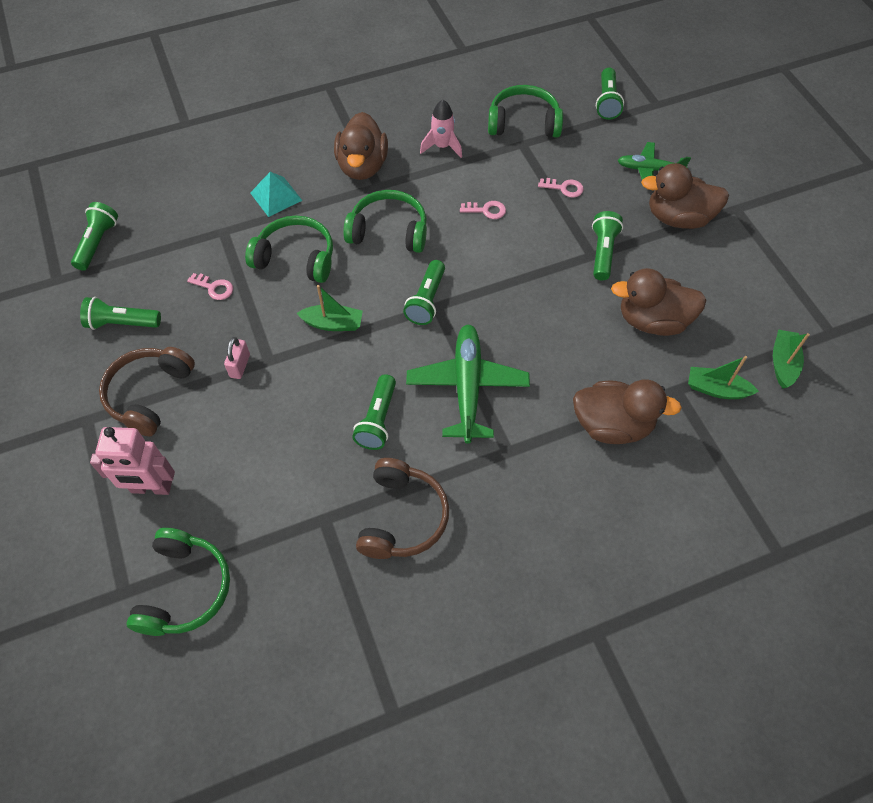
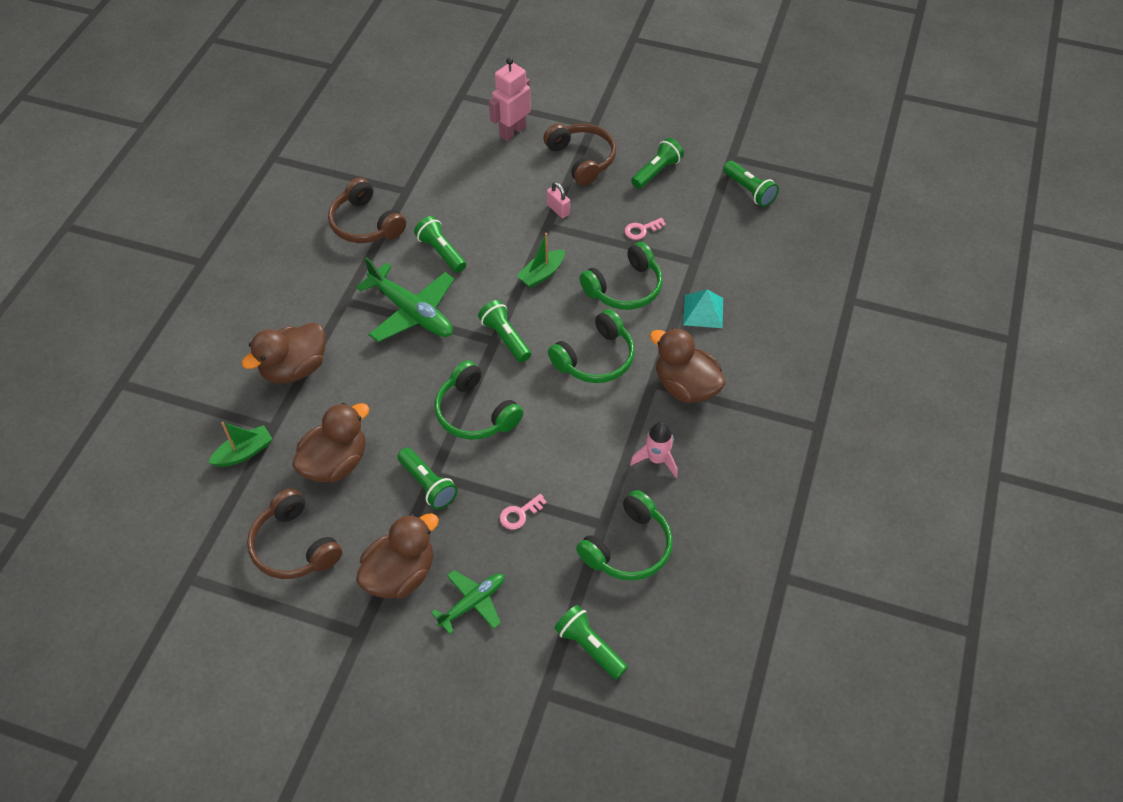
camera: 130 degrees right, 5 degrees down
green headphones [126,528,230,636] -> green headphones moved to [435,360,523,440]
pink key [460,201,506,219] -> none
green boat [773,329,810,389] -> none
none -> brown headphones [247,488,342,579]

